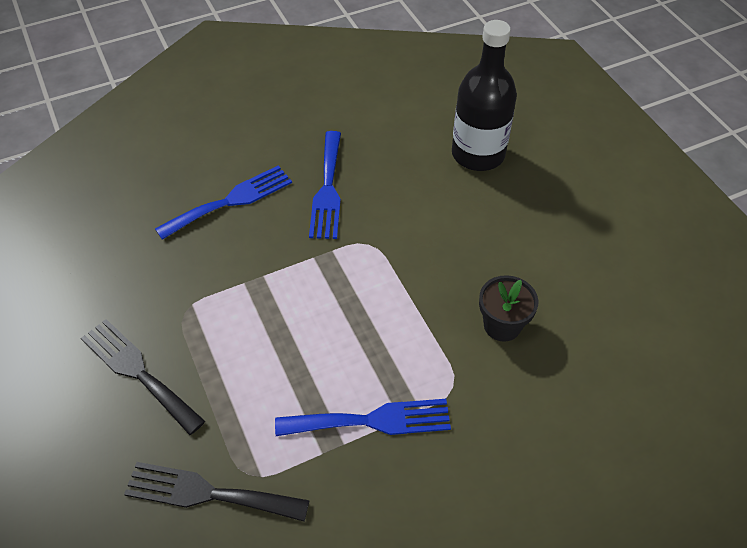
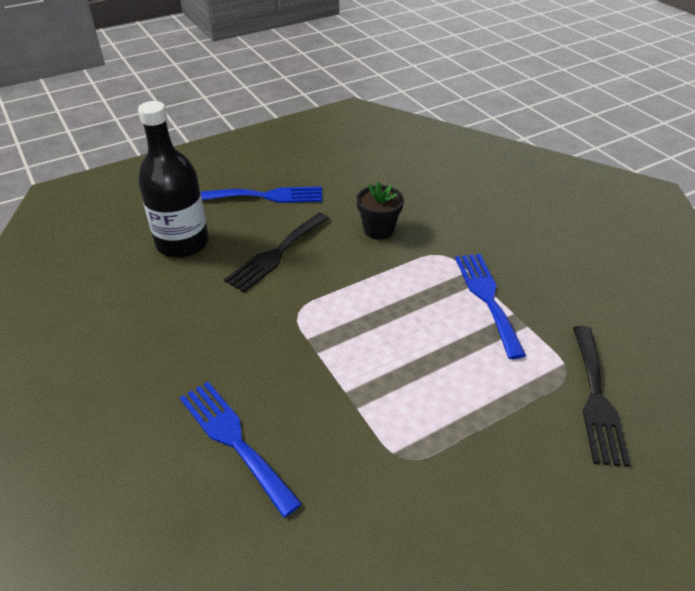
camera: 95 degrees left, 10 degrees down
black fork [81,319,205,435] -> black fork moved to [224,213,329,292]
blue fork [309,131,341,239] -> blue fork moved to [201,186,322,203]

